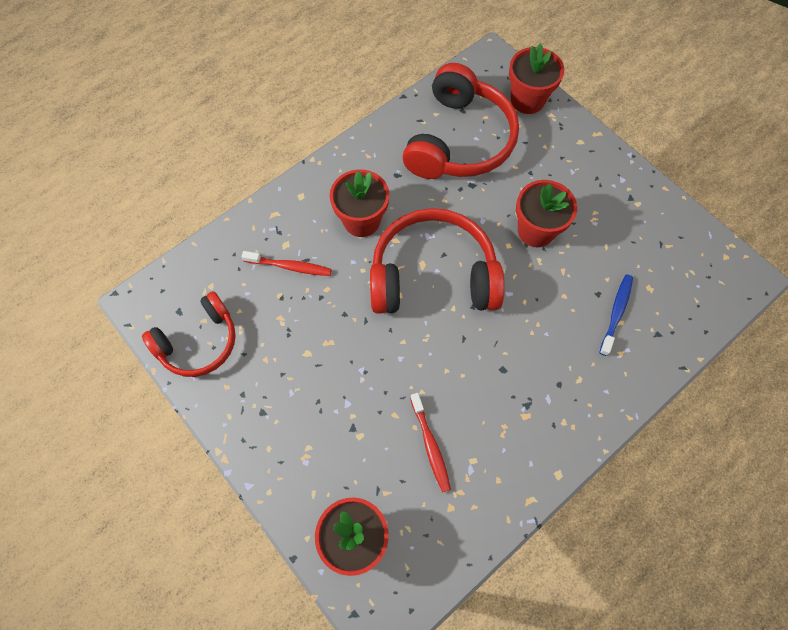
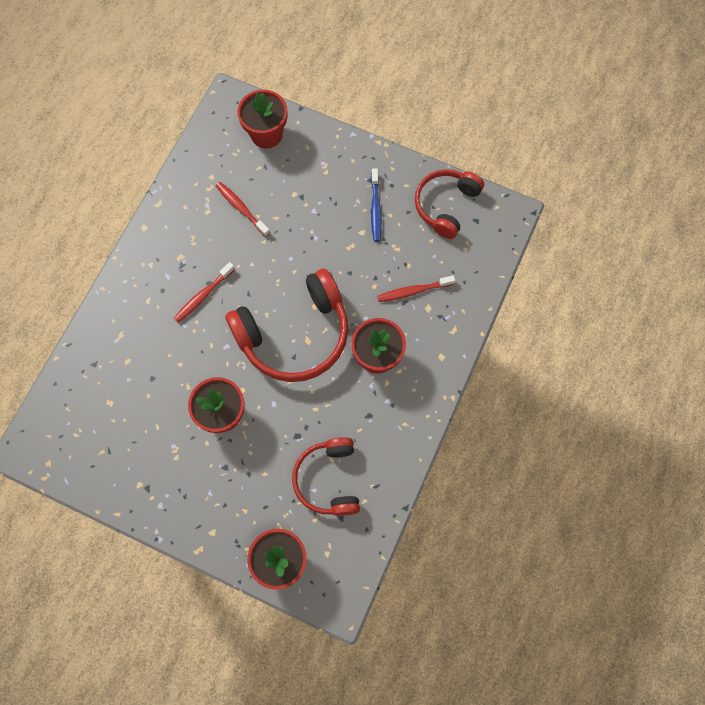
camera: 155 degrees right, 5 degrees up
red headphones [403,63,519,179] -> red headphones [292,437,360,516], size x0.63
blue toothbrush [599,274,633,356] -> blue toothbrush moved to [371,168,382,242]
none -> red toothbrush [174,262,235,323]

